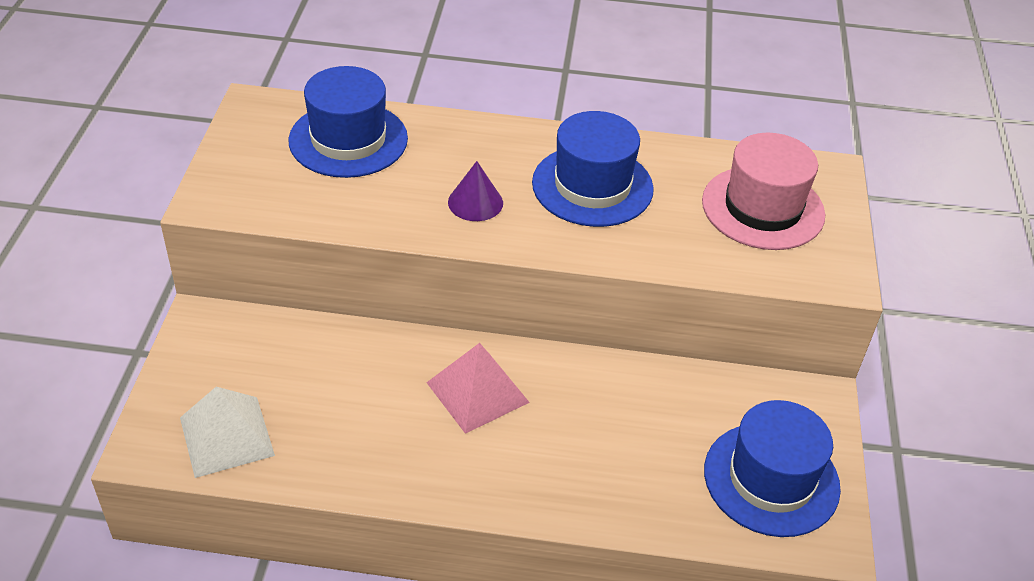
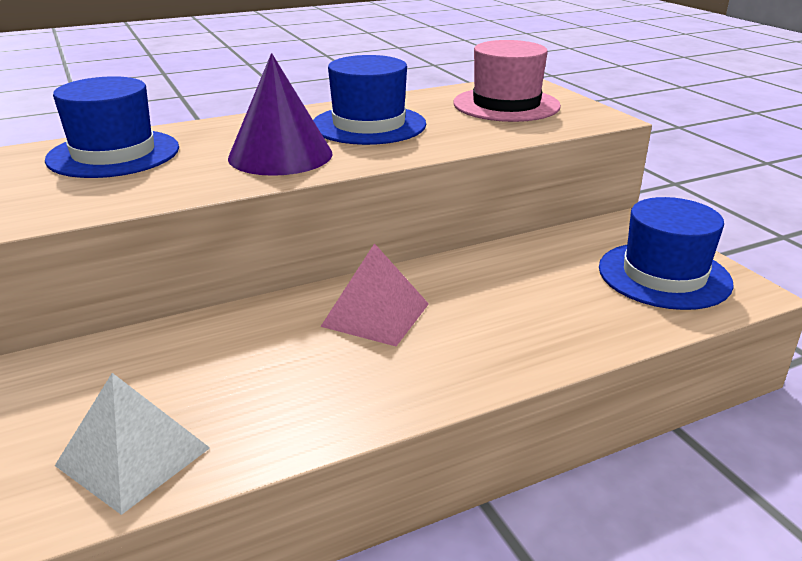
camera: 30 degrees left, 15 degrees down
purple cone [448,161,503,221] -> purple cone [228,53,333,176], size x1.83

